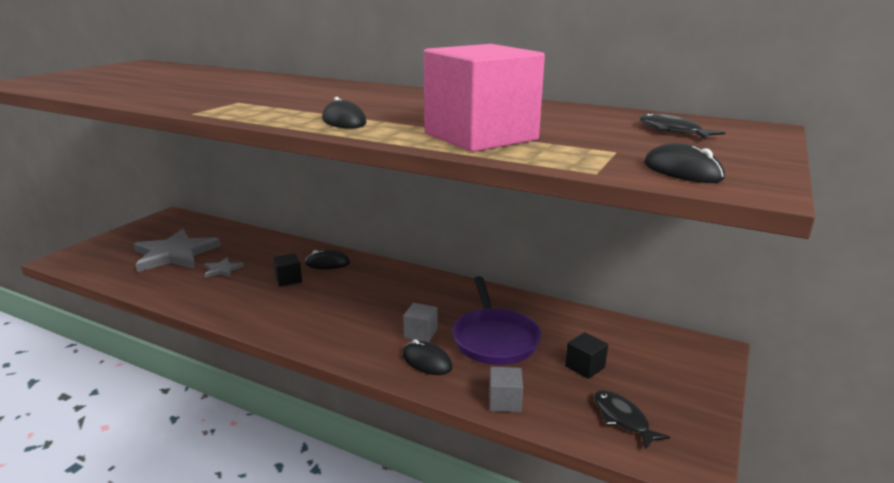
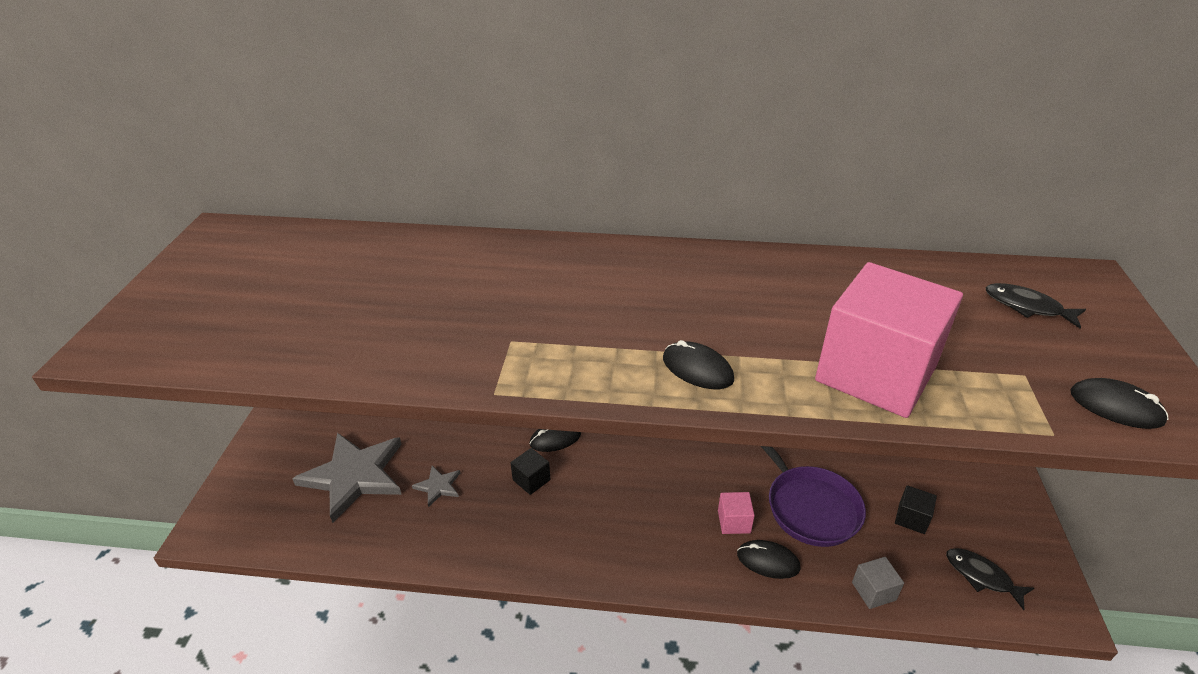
camera: 20 degrees left, 15 degrees up
grey cube [403,303,437,342] -> pink cube [718,492,755,534]

